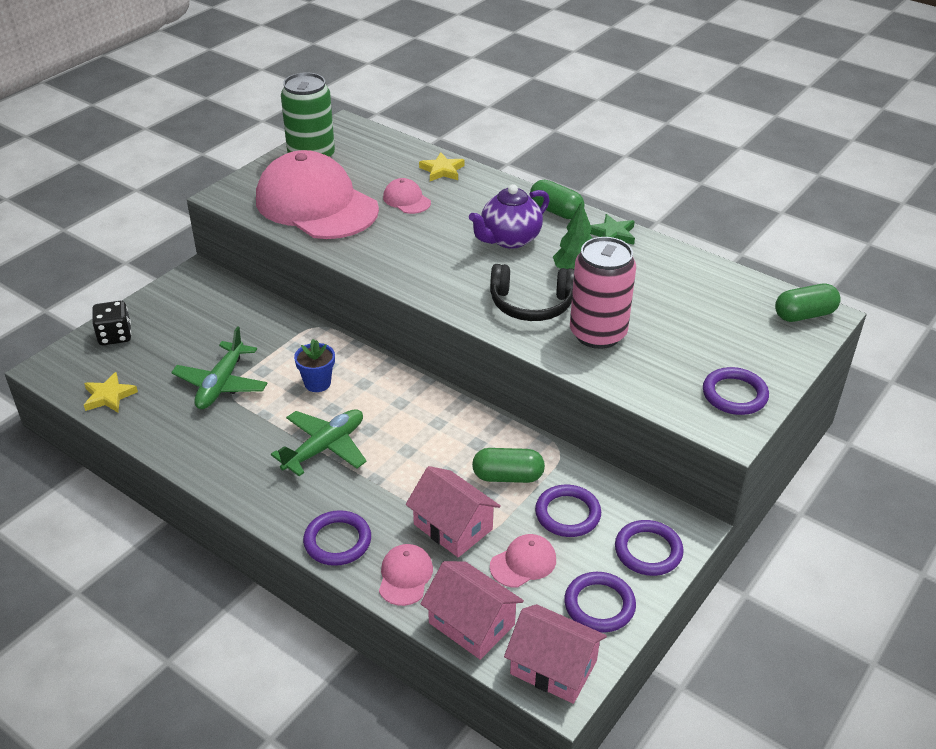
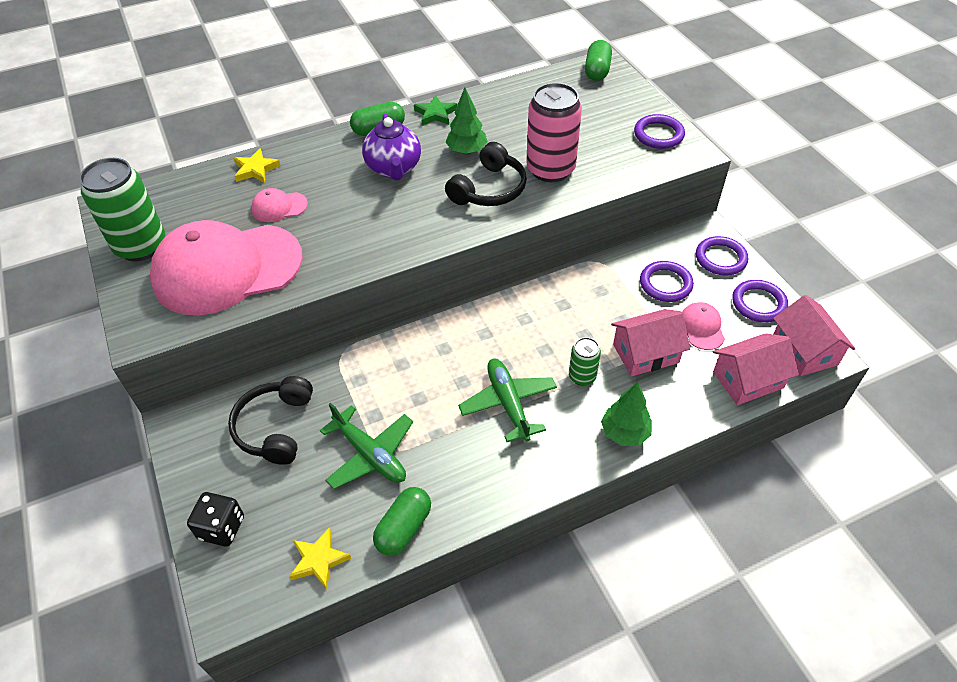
camera: 60 degrees left, 10 degrees up
blue flower pot [294,339,335,392] -> none
purple ring [303,510,371,566] -> green tree [601,382,652,446]
pink cap [379,544,433,606] -> none
green capsule [472,448,545,483] -> green capsule moved to [373,487,431,556]
pink house [504,604,607,704] -> pink house turned 75 degrees counterclockwise [773,295,855,376]
none -> black headphones [228,376,313,465]
none -> green can [569,337,601,386]

